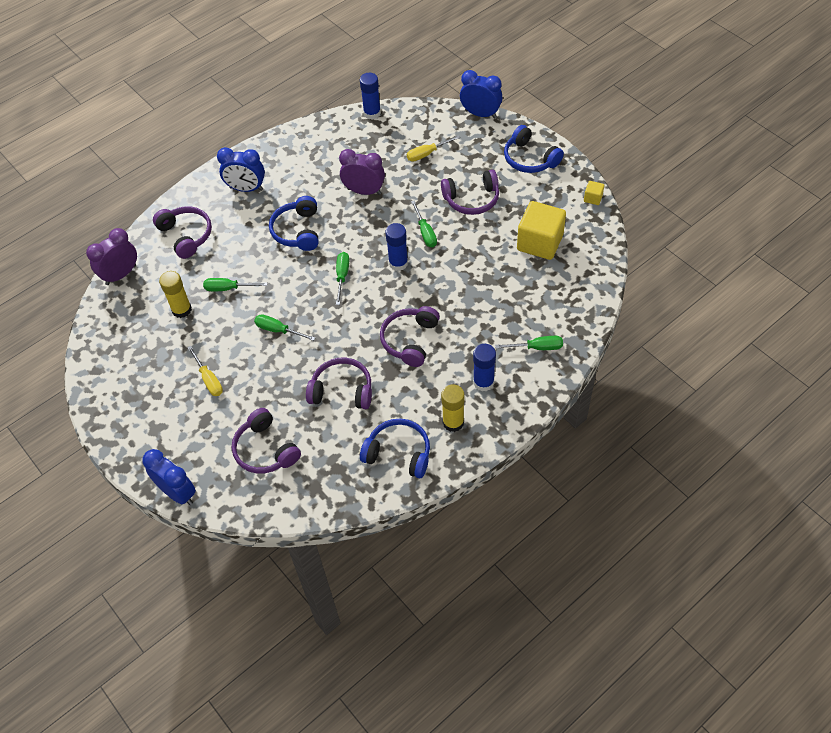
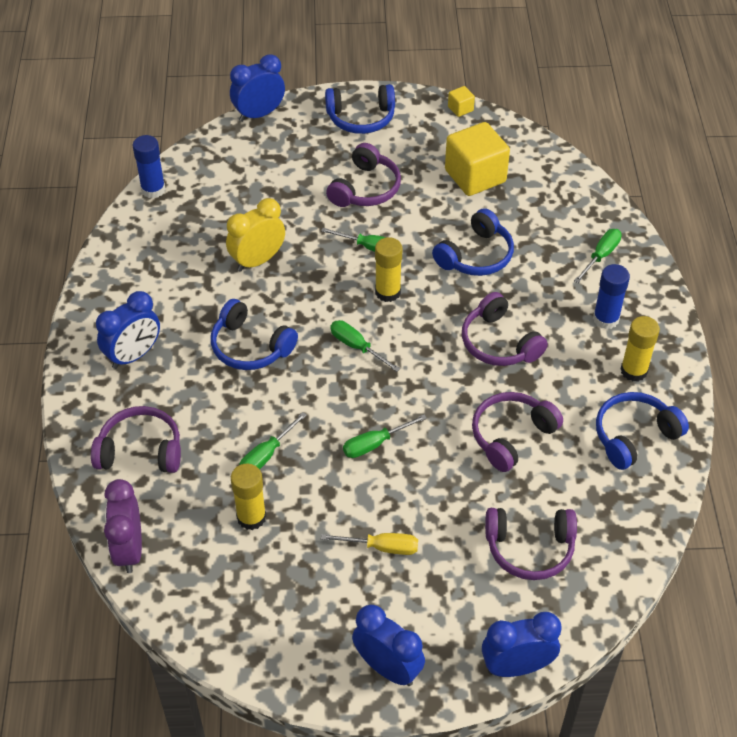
camera: 55 degrees left, 5 degrees down
purple clock [339,149,385,195] -> yellow clock [226,198,285,272]
blue glue stick [385,223,408,271] -> yellow glue stick [375,237,403,302]
yellow screwdriver [407,135,460,162] -> none
none -> blue clock [352,604,425,686]
none -> blue headphones [432,208,514,276]

